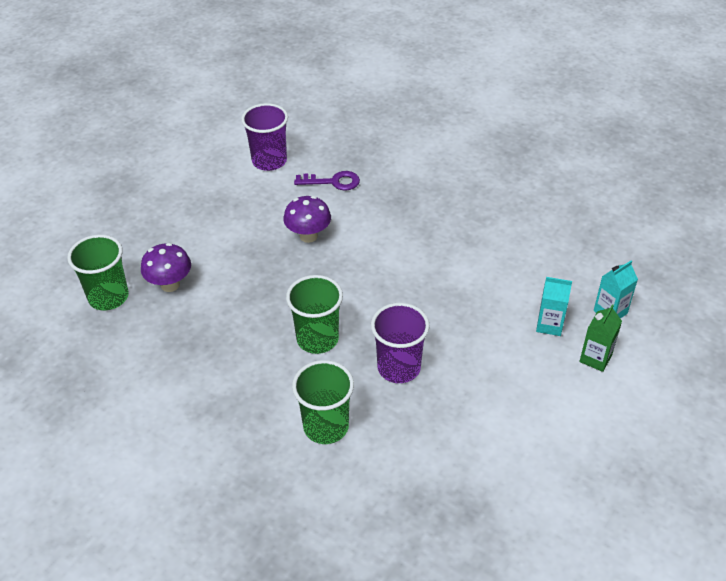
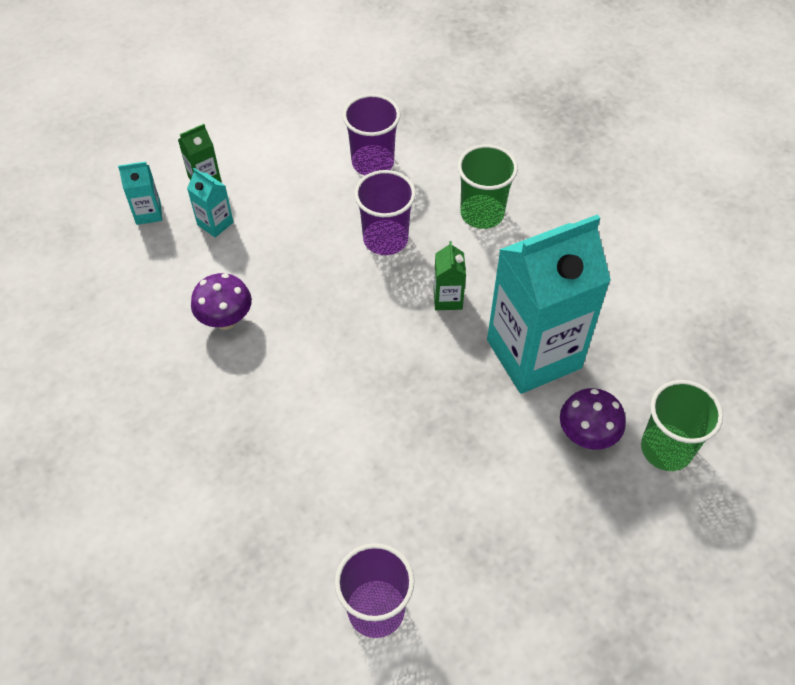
camera: 155 degrees left, 10 degrees up
purple mushroom [283,196,331,243] -> purple mushroom moved to [191,273,252,330]
green cup [286,275,343,354] -> green carton [434,241,466,310]
purple key [294,171,360,190] -> none
none -> purple cup [343,94,400,176]
none -> turquoise carton [487,214,611,394]

